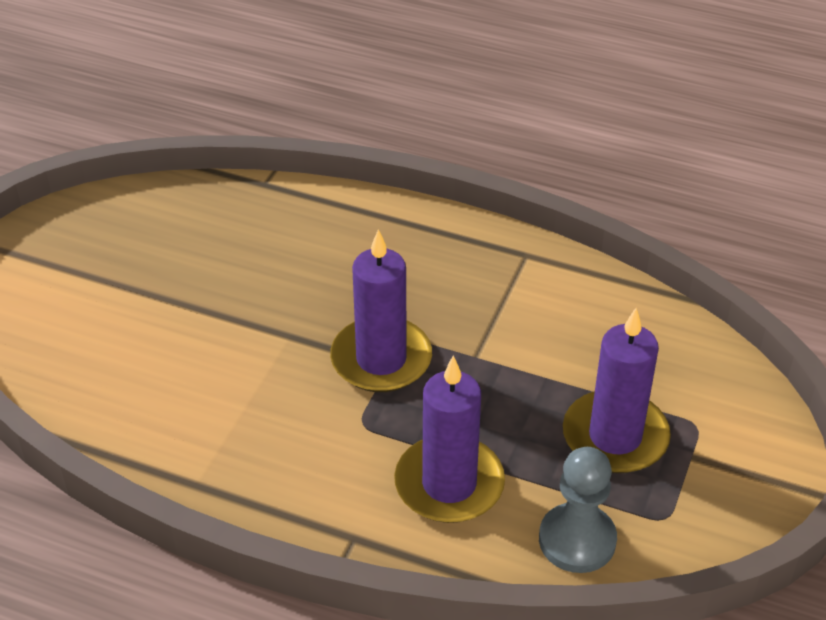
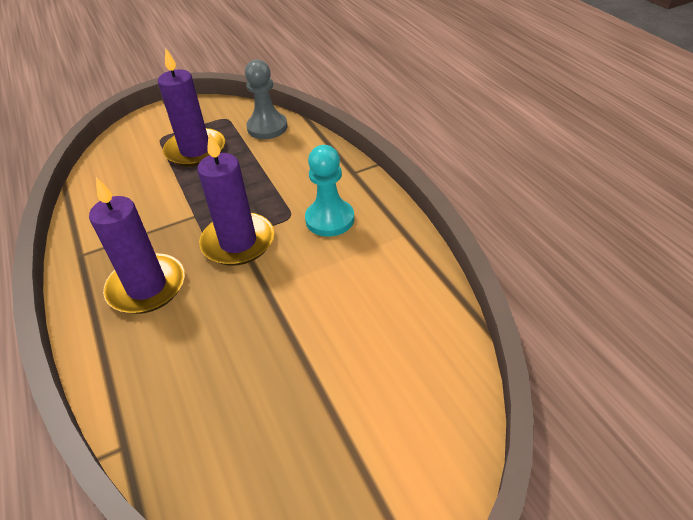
camera: 135 degrees left, 0 degrees up
purple candle [394,355,505,523] -> purple candle moved to [89,177,185,314]
none -> turquoise pawn [305,145,354,237]

